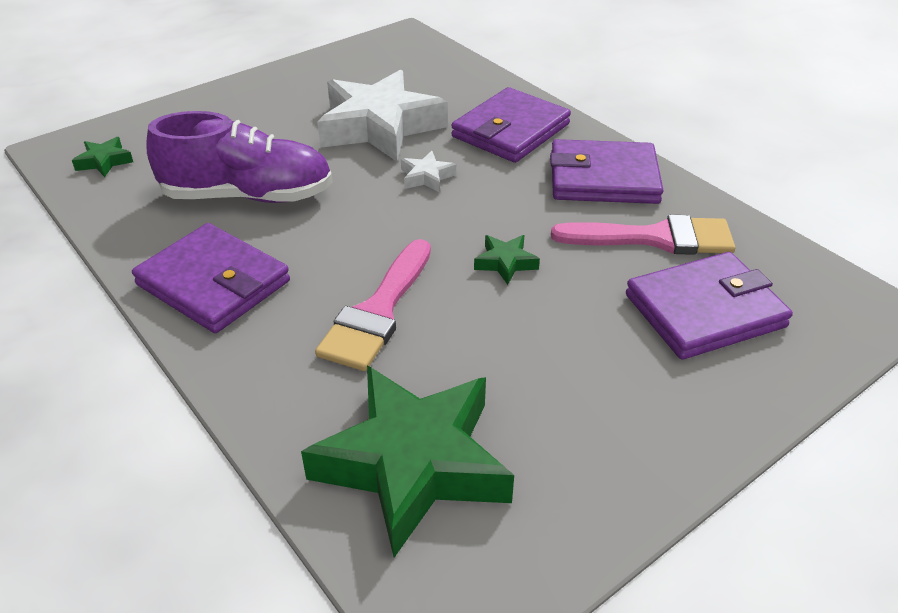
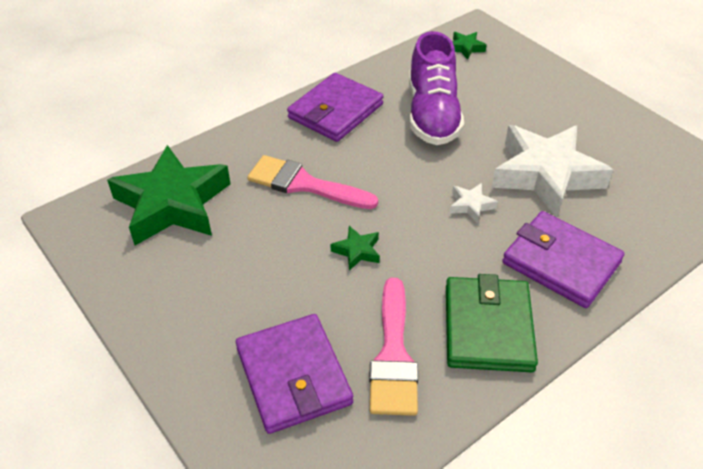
camera: 90 degrees right, 5 degrees up
purple wallet [550,139,664,204] -> green wallet [446,274,538,372]

